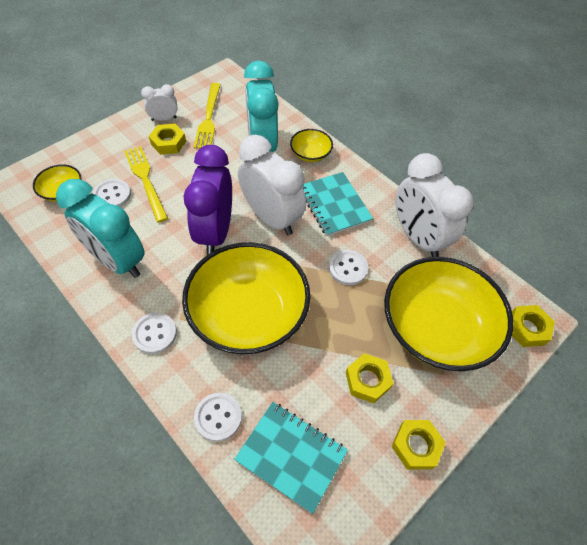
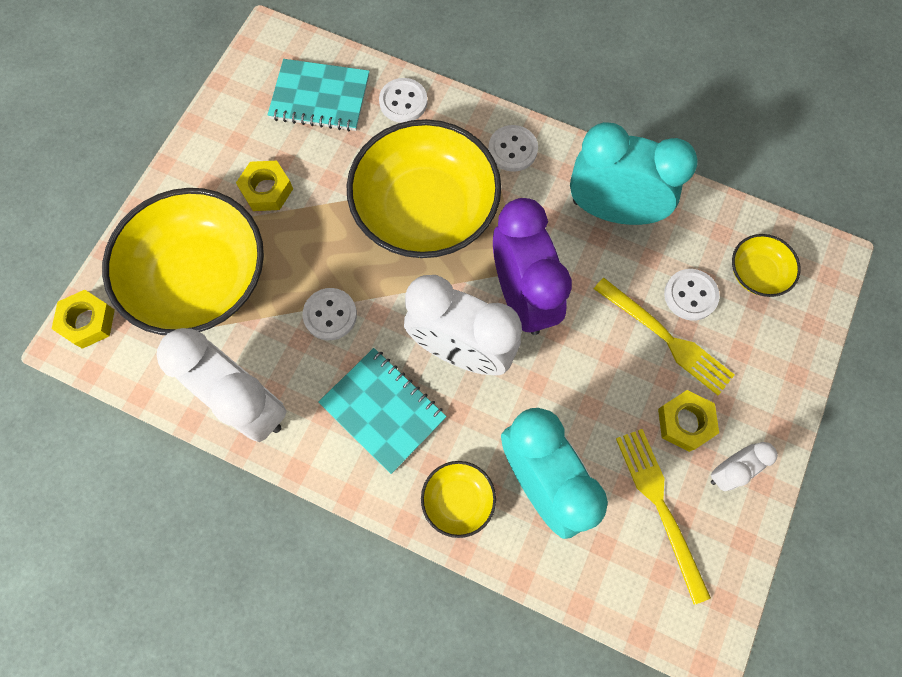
camera: 160 degrees right, 15 degrees up
yellow nut [391,420,446,469] -> none

